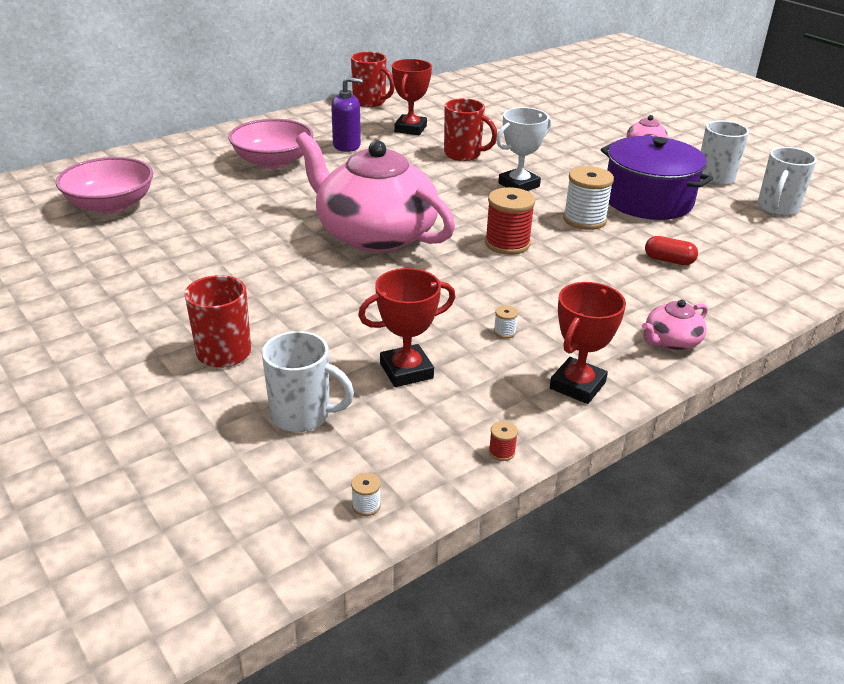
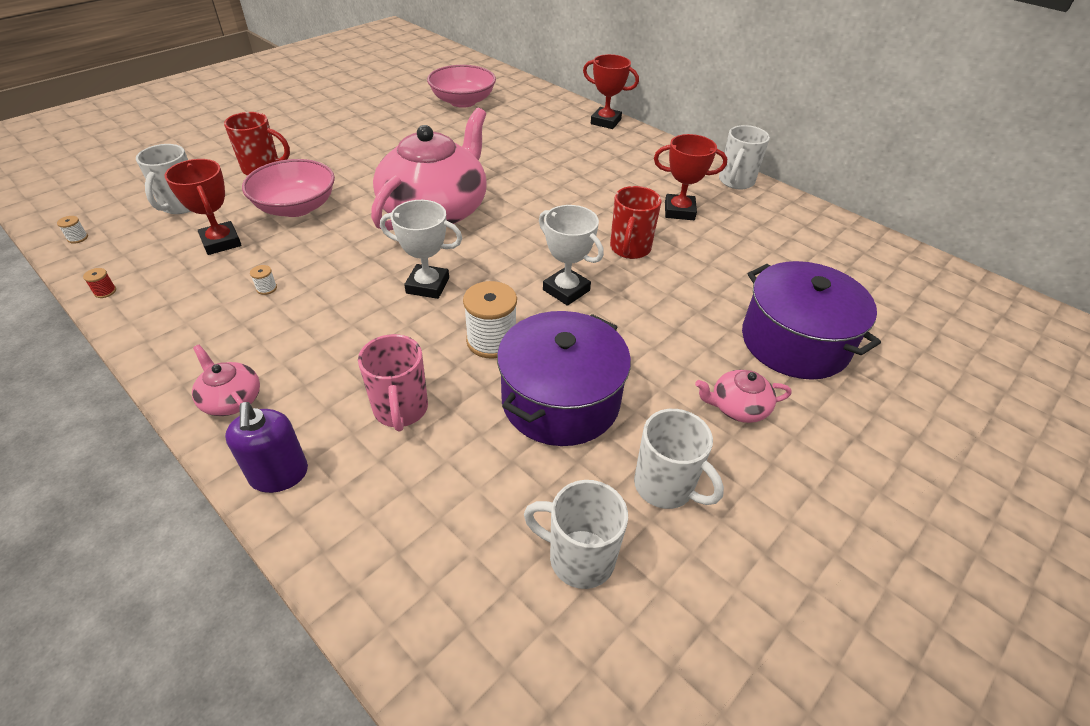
camera: 80 degrees right, 10 degrees up
pink bowl [229,119,313,169] -> pink bowl moved to [242,159,335,217]
purple soap dispenser [331,77,362,152] -> purple soap dispenser moved to [225,402,308,493]
red mug [351,52,395,107] -> white mug [719,125,770,189]
red spool [485,187,535,255] -> white trophy [380,200,462,299]
red trophy [550,282,626,404] -> red trophy moved to [583,54,639,129]
red capsule [645,236,698,265] -> pink mug [358,334,428,432]
none -> purple pot [742,261,881,380]

